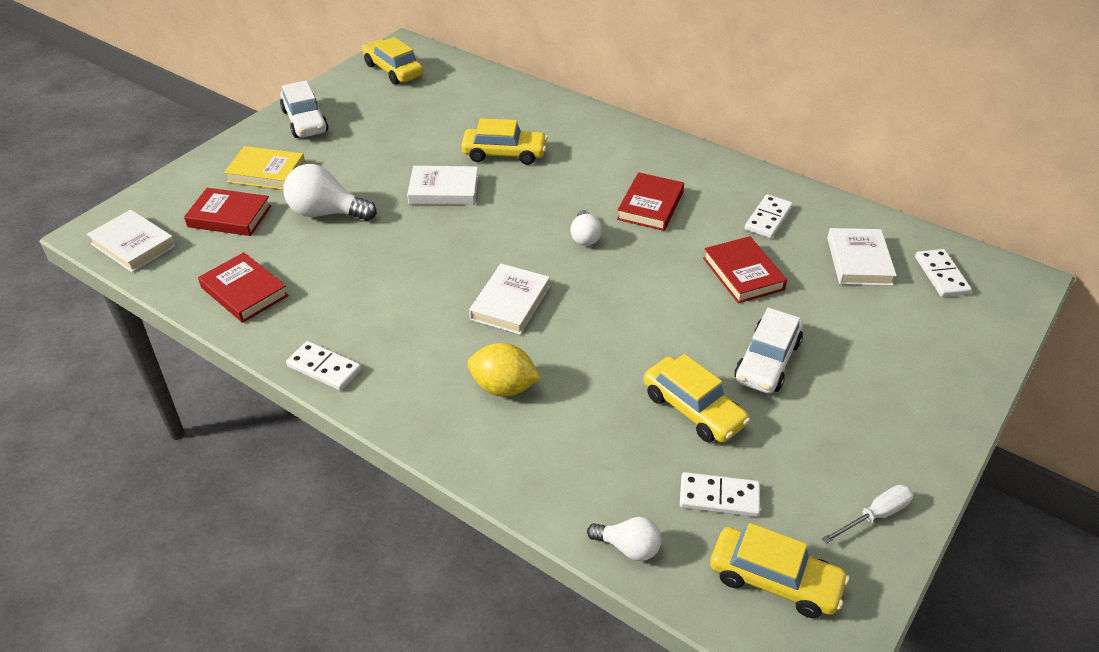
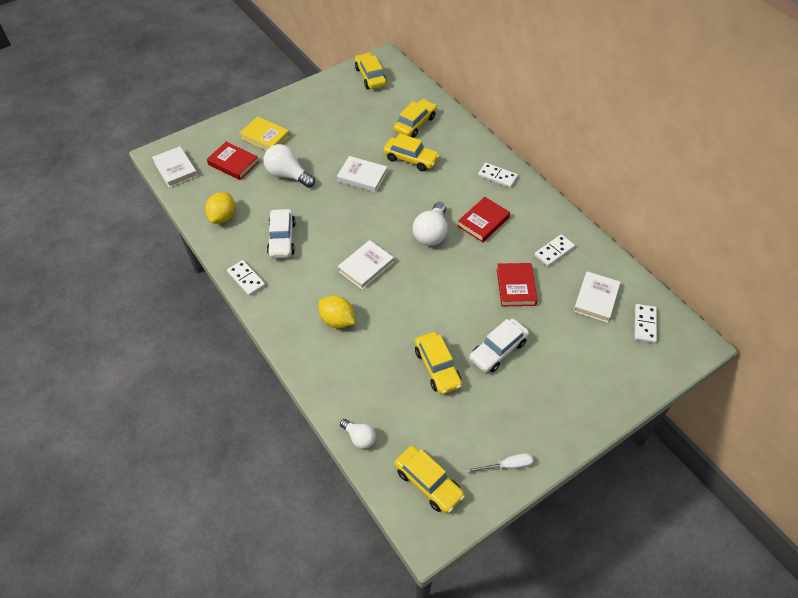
camera: 20 degrees right, 10 degrees up
red book [198,252,289,323] -> yellow lemon [205,192,235,224]
white car [280,80,328,138] -> white car moved to [267,209,296,258]
white light bulb [570,210,602,246] -> white light bulb [413,202,448,246], size x1.71
white domino [680,472,760,517] -> white domino moved to [478,163,518,188]
none -> yellow car [394,99,437,138]

